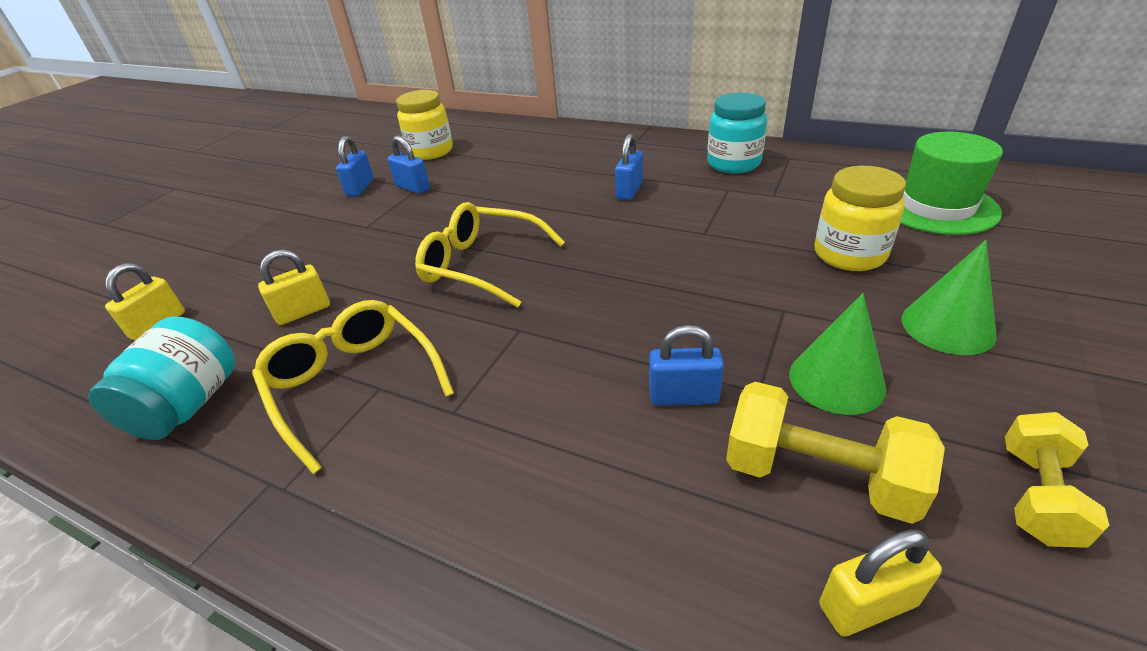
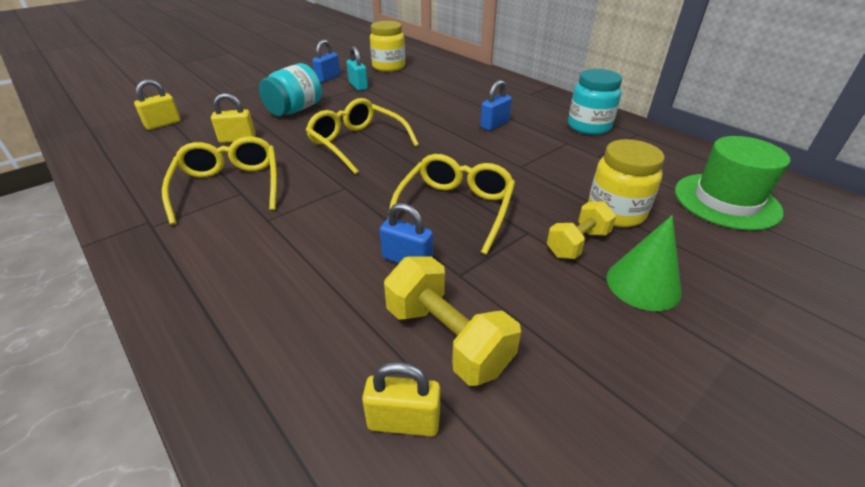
camera: 20 degrees right, 0 degrees up
turquoise jar [88,316,235,440] -> turquoise jar moved to [259,63,322,116]
blue padlock [387,136,430,194] -> turquoise padlock [346,46,368,91]
green cone [789,293,887,415] -> none
yellow dumbbell [1005,412,1110,548] -> yellow dumbbell moved to [547,201,616,259]
none -> yellow glasses [389,154,515,255]

